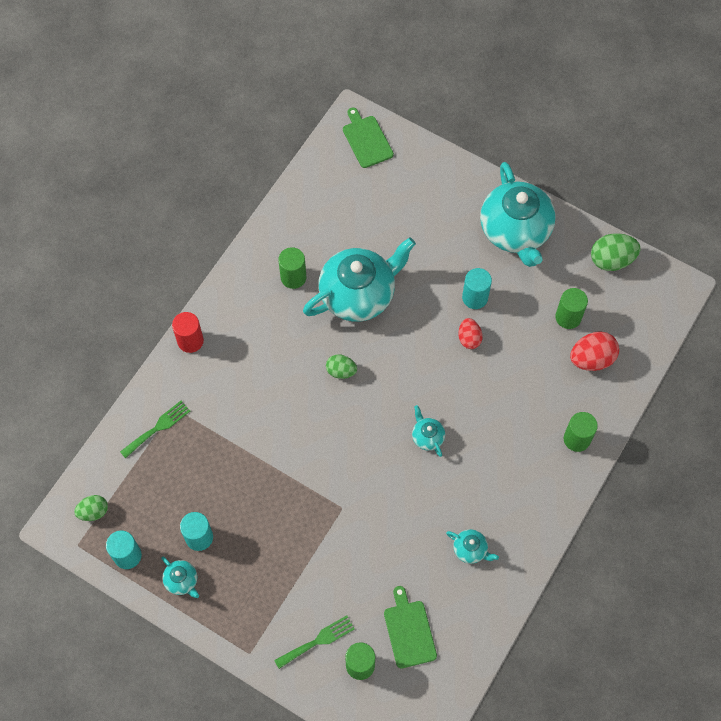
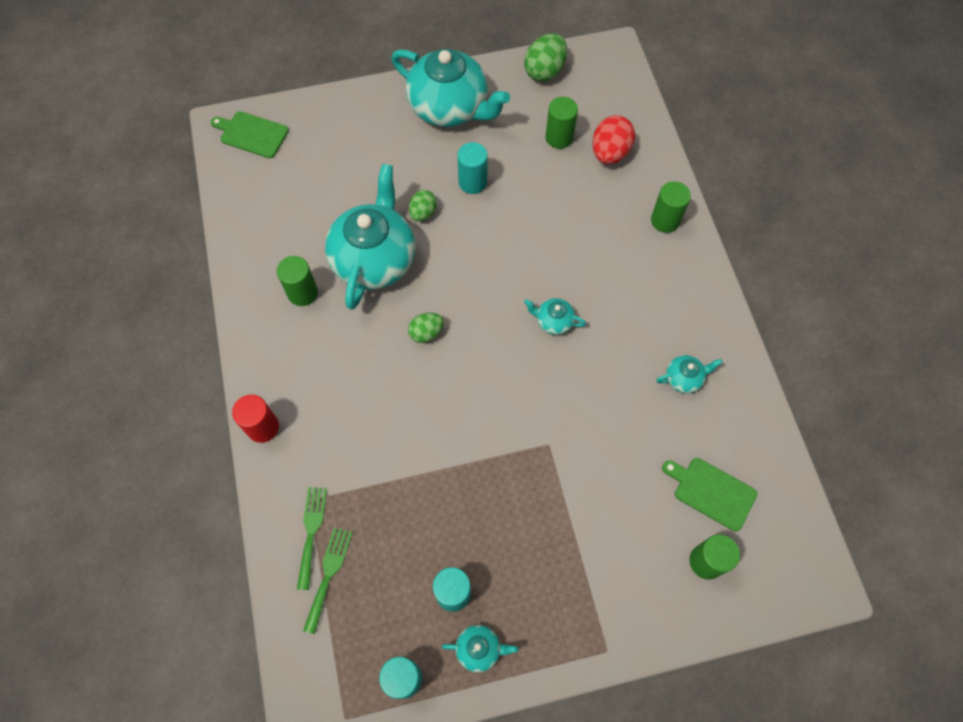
camera: 45 degrees left, 0 degrees up
green egg [74,495,108,521] -> green egg moved to [409,190,437,222]
green fork [274,615,355,669] -> green fork moved to [303,527,353,634]
red egg [459,318,483,349] -> none

